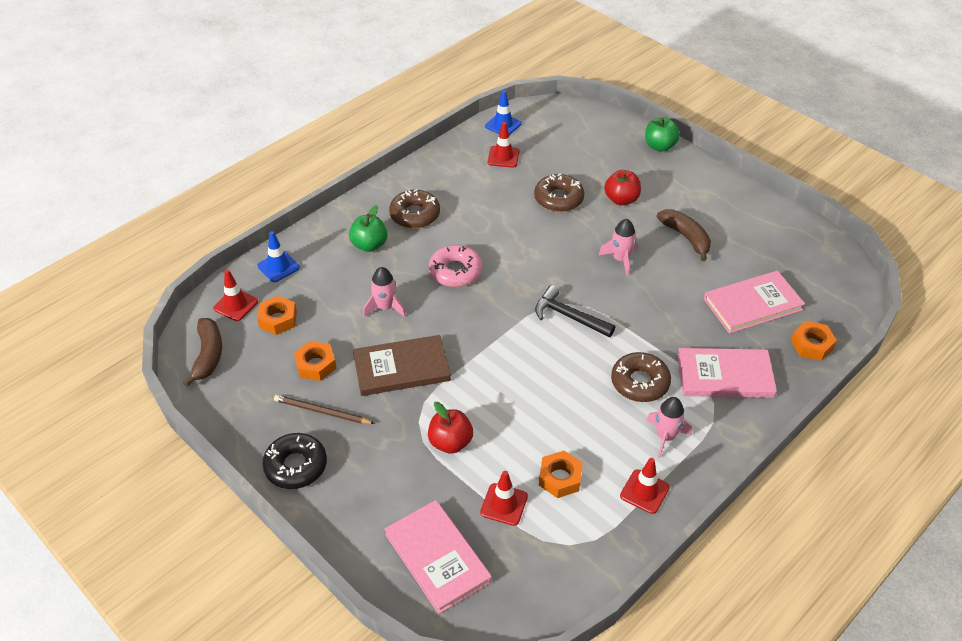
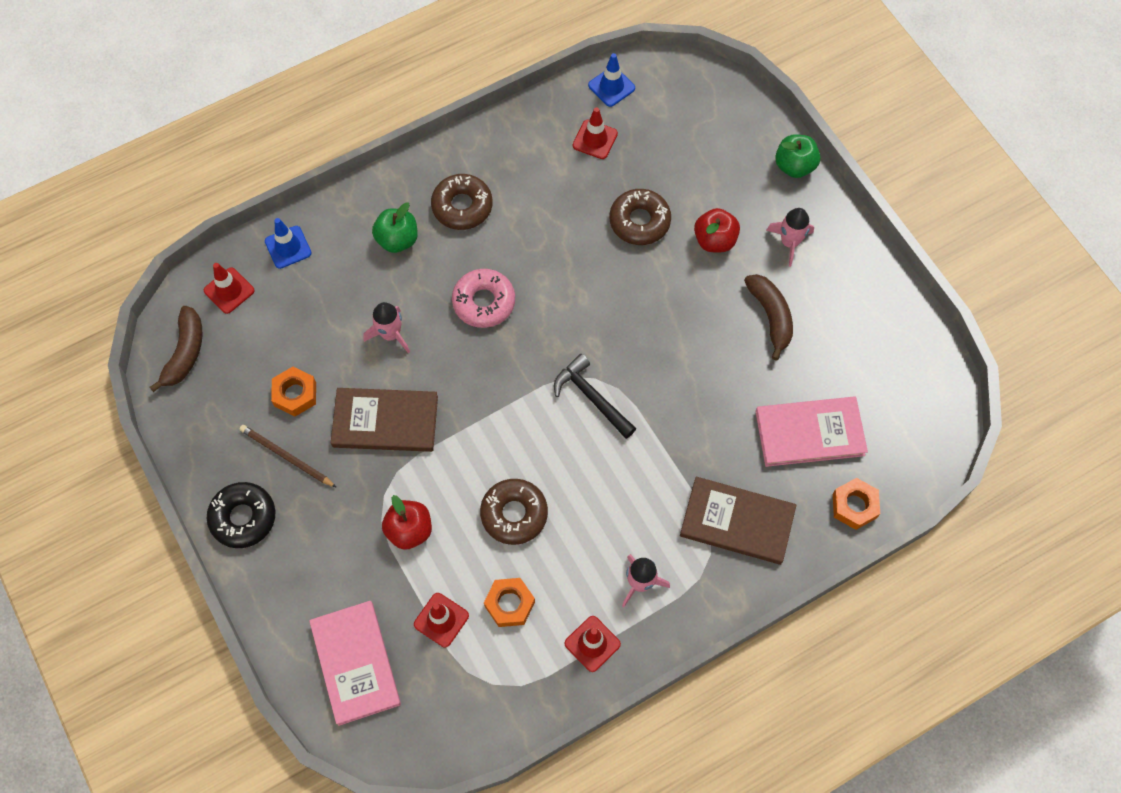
camera: 15 degrees right, 20 degrees up
orange nut [257,295,297,335] -> none
pink rocket [599,219,637,276] -> pink rocket moved to [766,208,814,267]
brown donut [611,352,671,402] -> brown donut moved to [480,479,548,545]
pink book [677,348,777,398] -> brown book [680,477,796,565]

